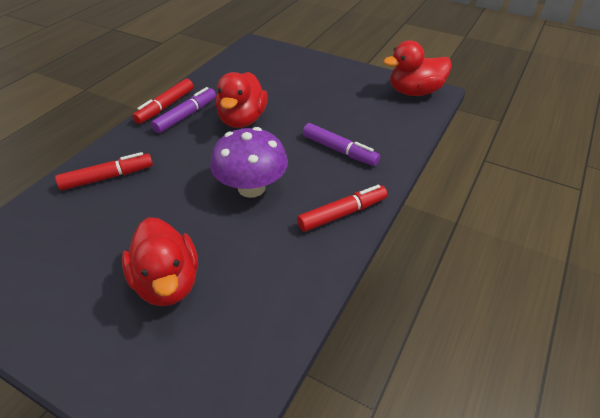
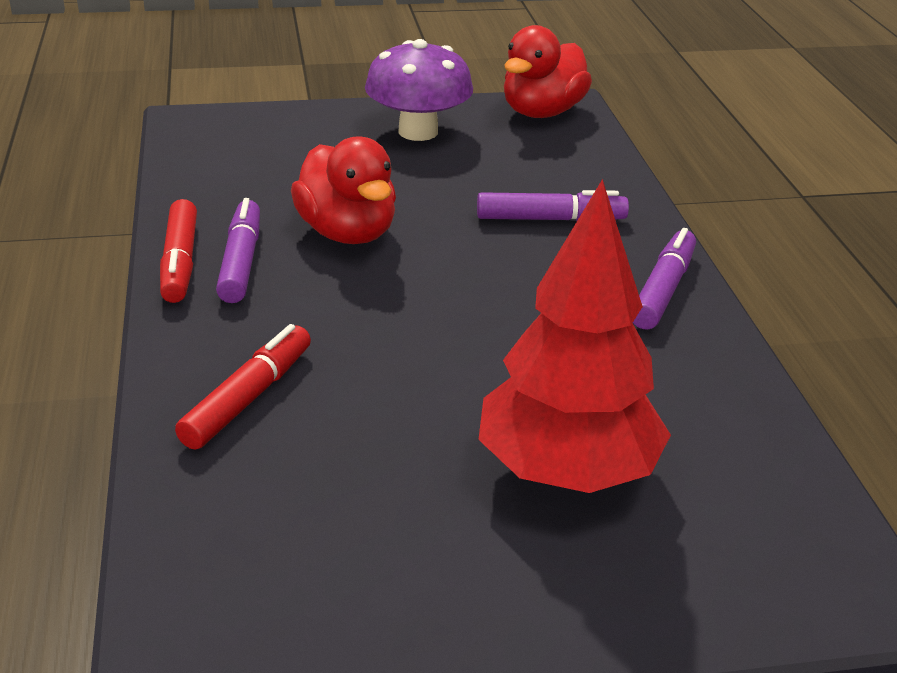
camera: 40 degrees left, 10 degrees down
red duck [122,217,198,306] -> red tree [478,179,671,493]
purple mushroom [210,127,288,198] -> purple mushroom moved to [365,39,473,141]
red marker [297,185,387,232] -> purple marker [633,228,696,330]

